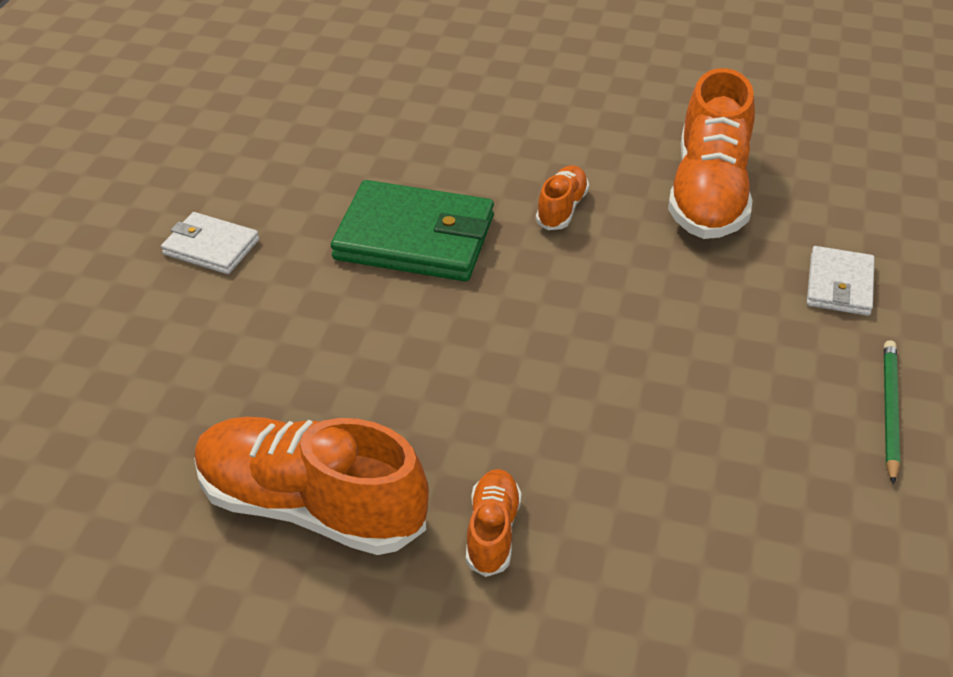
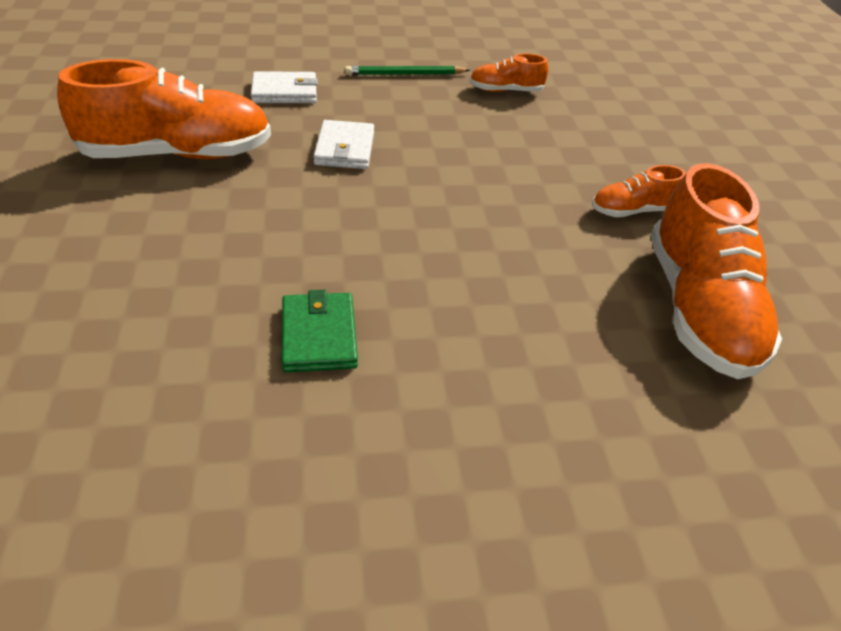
camera: 115 degrees left, 0 degrees up
white wallet [161,212,259,274] -> white wallet moved to [313,120,374,169]
green wallet [331,180,494,281] -> green wallet [281,290,358,372], size x0.55
orange shoe [536,165,589,230] -> orange shoe moved to [469,53,548,92]

